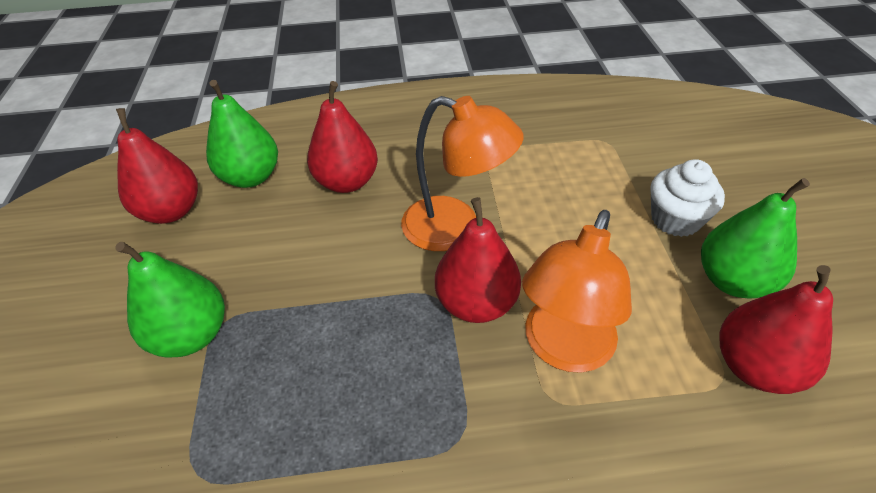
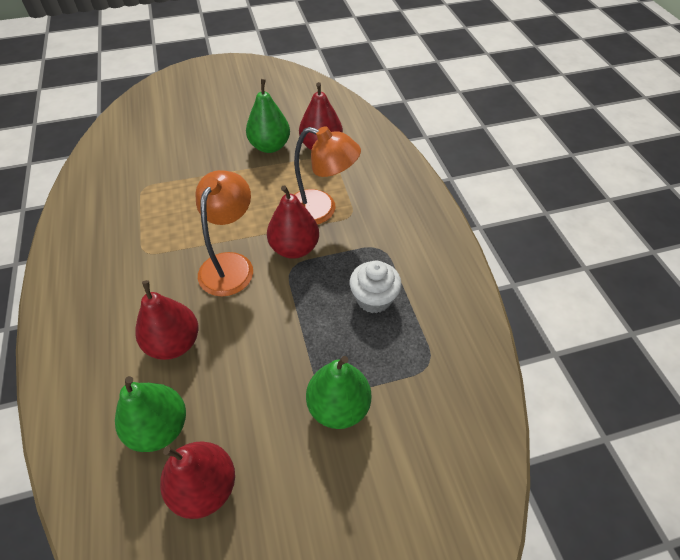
camera: 100 degrees left, 5 degrees up
white cupcake [650,159,725,237] -> white cupcake moved to [350,261,402,313]

